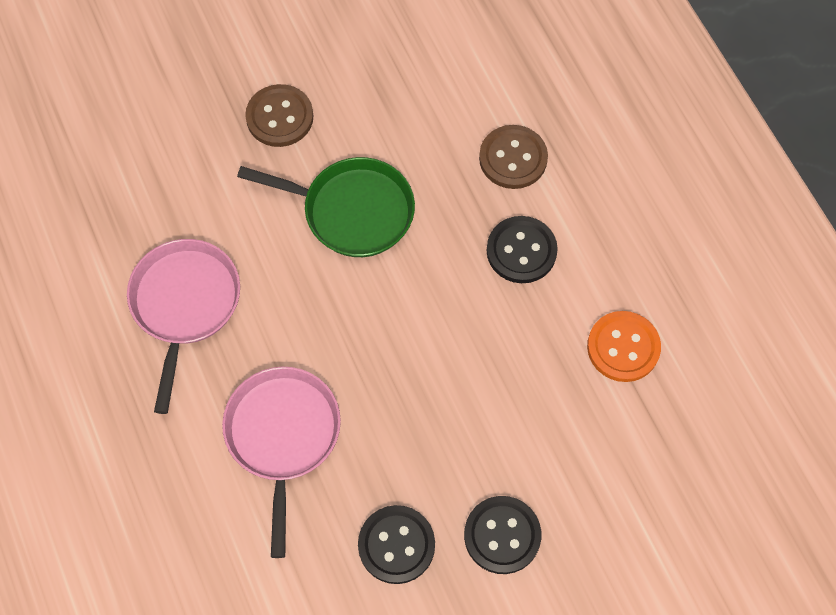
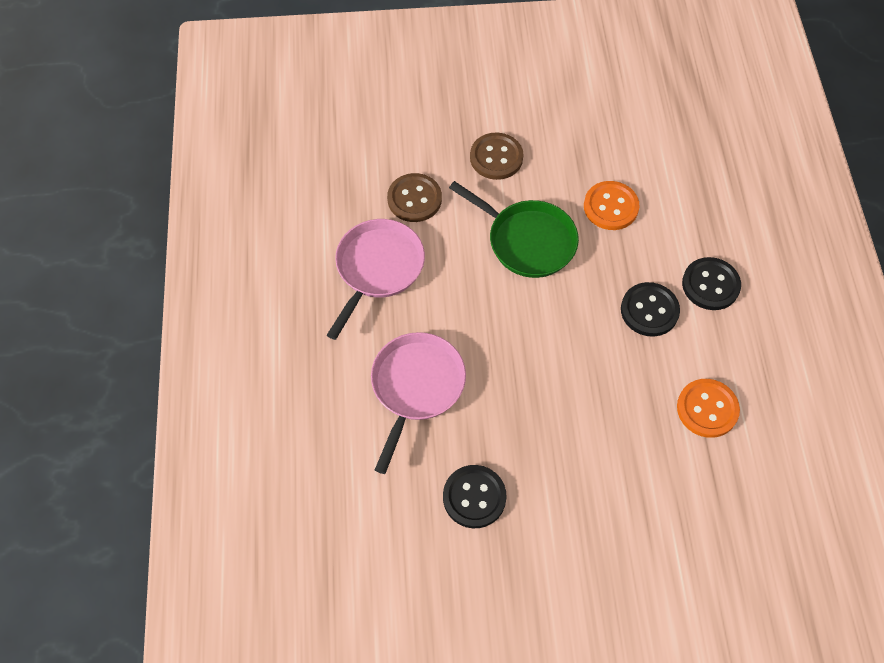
camera: 20 degrees right, 5 degrees down
black button [464,496,541,574] -> black button moved to [682,257,741,310]
brown button [479,125,548,189] -> brown button moved to [387,173,442,222]
none -> orange button [584,181,640,230]

